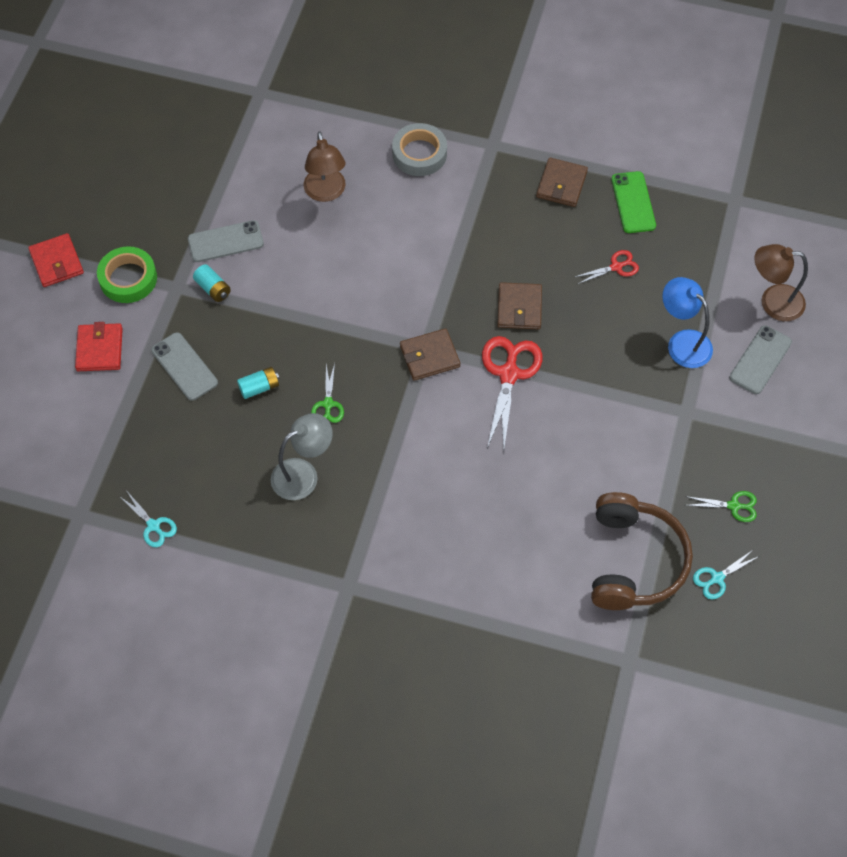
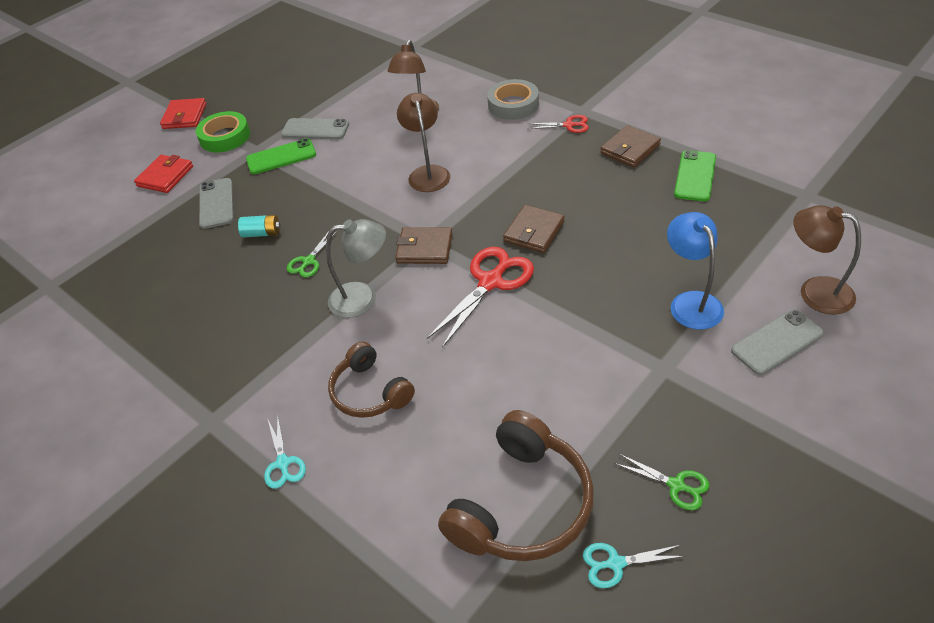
camera: 30 degrees right, 15 degrees down
turquoise scissors [119,490,177,547] -> turquoise scissors moved to [264,416,306,489]
turquoise battery [193,264,231,302] -> green phone [246,138,316,174]
grey lamp [271,413,333,500] -> grey lamp moved to [326,219,386,318]
red scissors [575,250,639,284] -> red scissors moved to [527,115,589,133]
none -> brown headphones [328,341,415,418]
none -> brown lamp [397,93,450,192]

